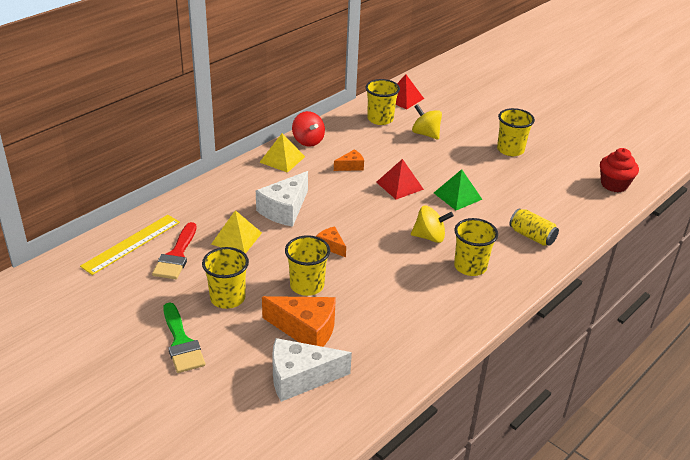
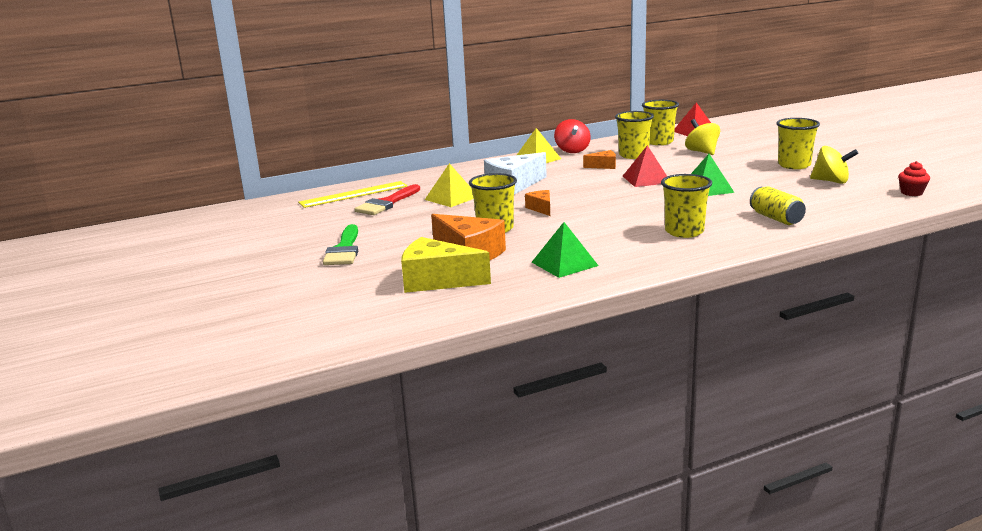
camera: 25 degrees right, 15 degrees down
yellow cup [202,247,249,309] -> yellow cup moved to [615,111,654,159]
white cheese [272,338,352,402] -> yellow cheese [401,237,491,293]
yellow spinning top [411,206,454,243] -> yellow spinning top moved to [810,146,858,184]
red cupcake [600,148,639,192] -> red cupcake [898,161,930,196], size x0.62
none -> green pyramid [532,222,599,278]

